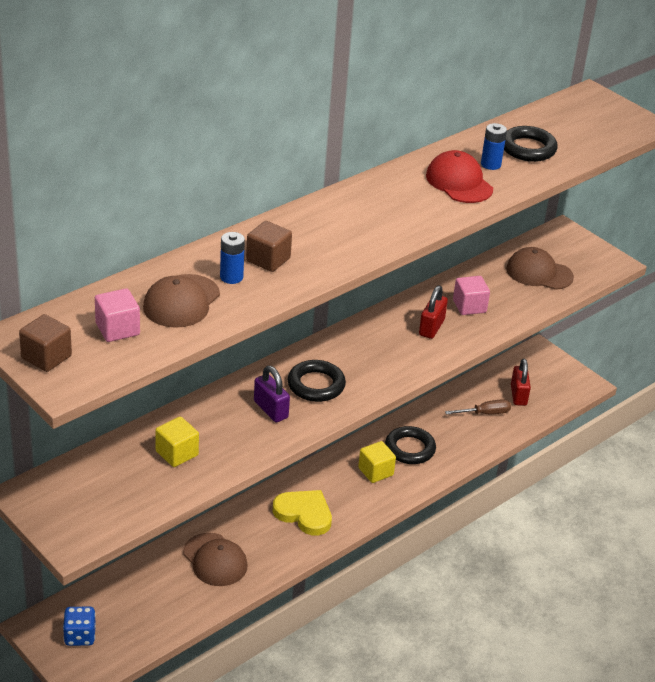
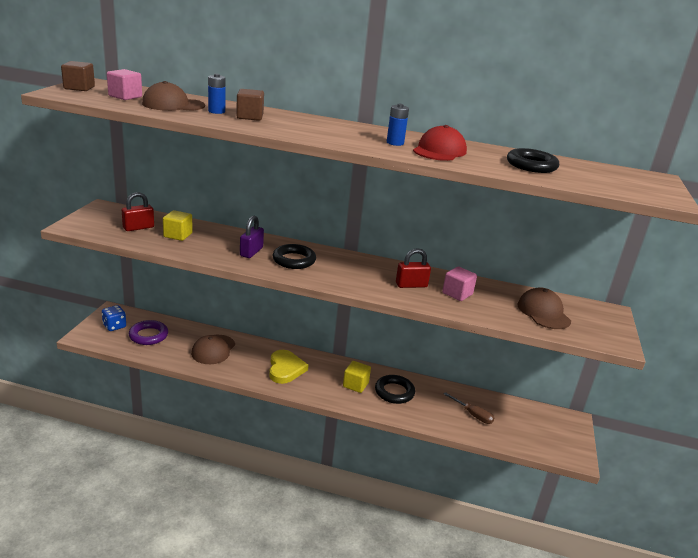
camera: 55 degrees right, 10 degrees down
blue battery [481,123,507,170] -> blue battery moved to [387,104,409,146]
red padlock [511,359,531,406] -> red padlock moved to [122,192,154,231]
none -> purple ring [129,320,168,345]

